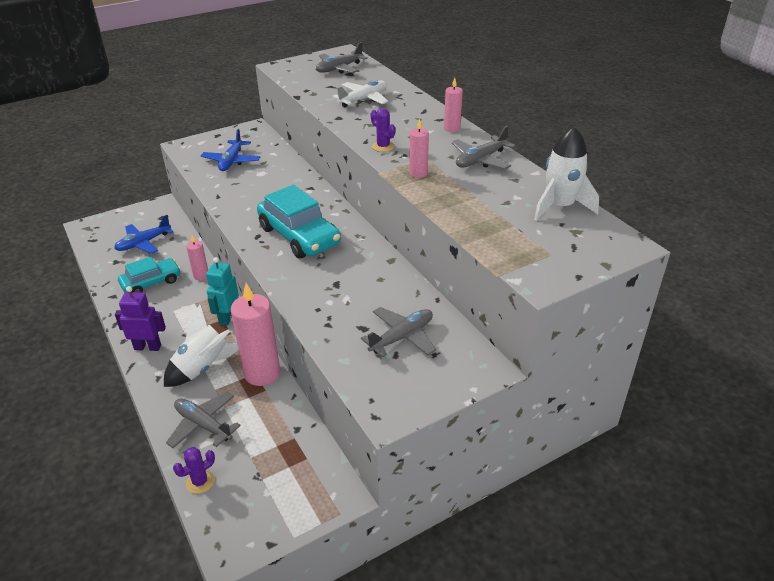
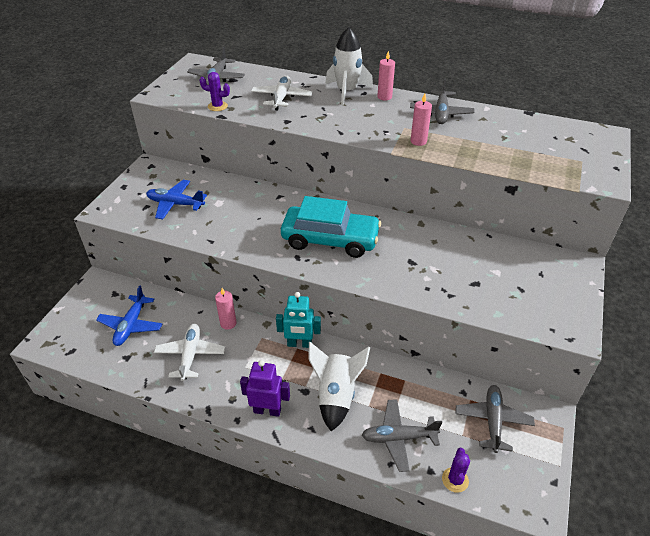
camera: 40 degrees left, 5 degrees up
purple robot [115,286,166,351] -> purple robot turned 45 degrees clockwise [240,360,290,417]
turquoise car [118,257,181,292] -> white plane [154,324,225,381]
blue plane [201,129,260,171] -> blue plane turned 135 degrees clockwise [146,180,207,219]
turquoise robot [206,257,239,326] -> turquoise robot turned 60 degrees counterclockwise [276,292,321,348]
pink candle [231,283,280,386] -> none
grey plane [361,307,436,357] -> grey plane moved to [455,385,535,453]
purple cactus [371,108,395,152] -> purple cactus moved to [200,72,230,111]
white rocket [534,126,599,221] -> white rocket moved to [325,27,373,106]

